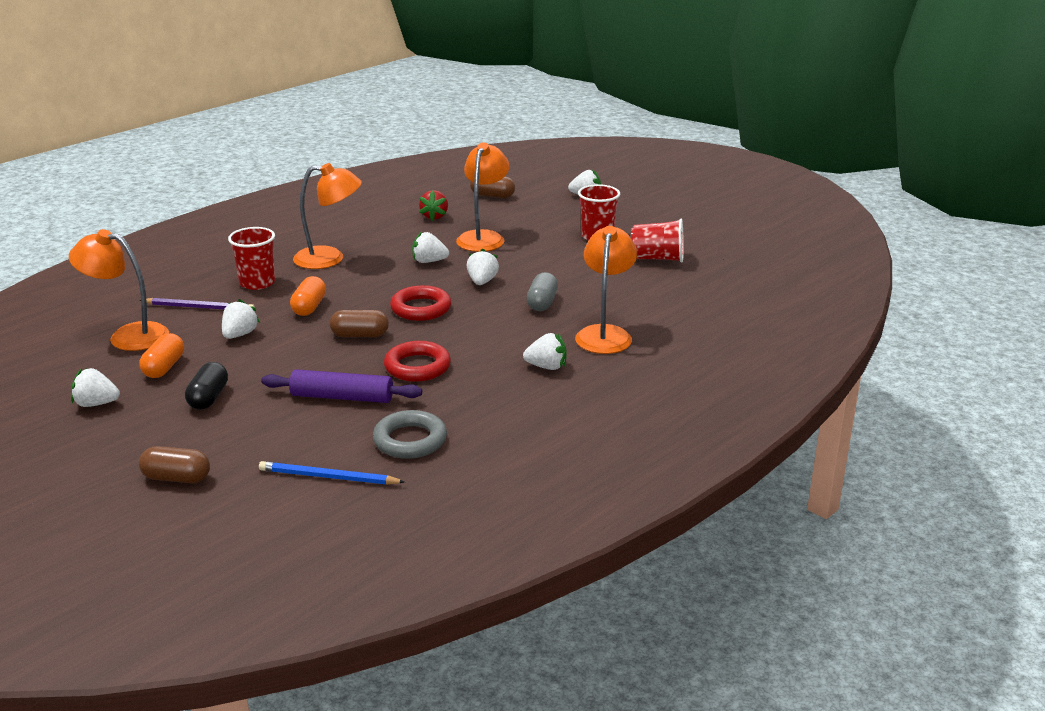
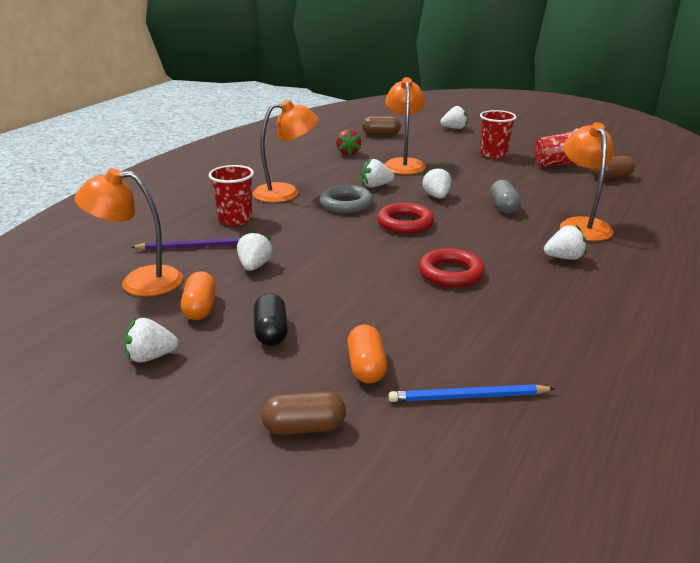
camera: 15 degrees left, 0 degrees up
purple rolling pin [261,369,422,403] -> none
orange capsule [290,276,326,316] -> orange capsule moved to [347,324,387,383]
brown capsule [330,310,389,337] -> brown capsule moved to [591,156,635,179]
grey ring [373,410,447,459] -> grey ring moved to [319,185,373,213]

